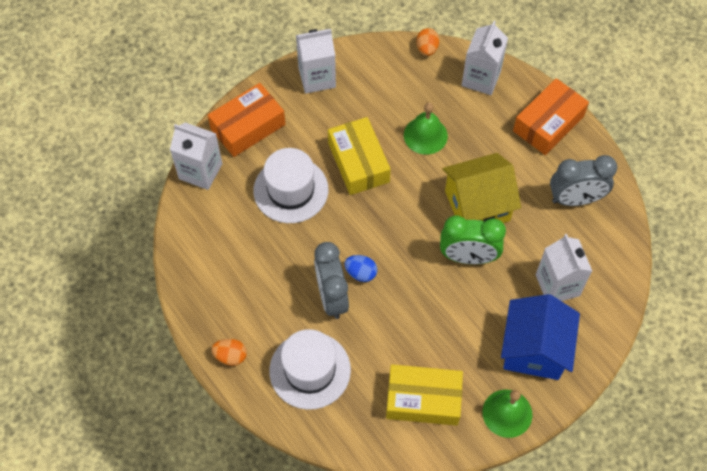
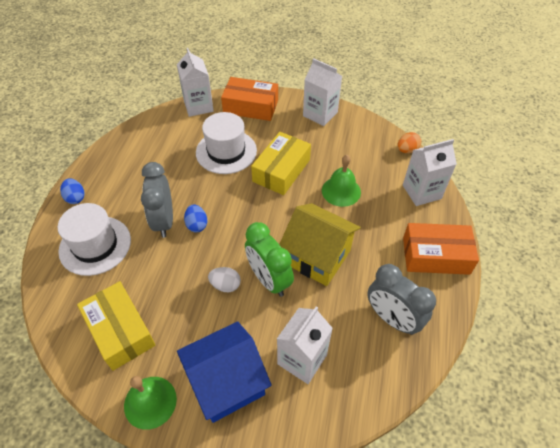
camera: 50 degrees right, 10 degrees down
orange egg [211,339,247,366] -> blue egg [60,178,85,204]
grey clock [314,242,349,319] -> grey clock turned 45 degrees counterclockwise [141,162,173,238]
none -> white egg [208,267,241,292]

